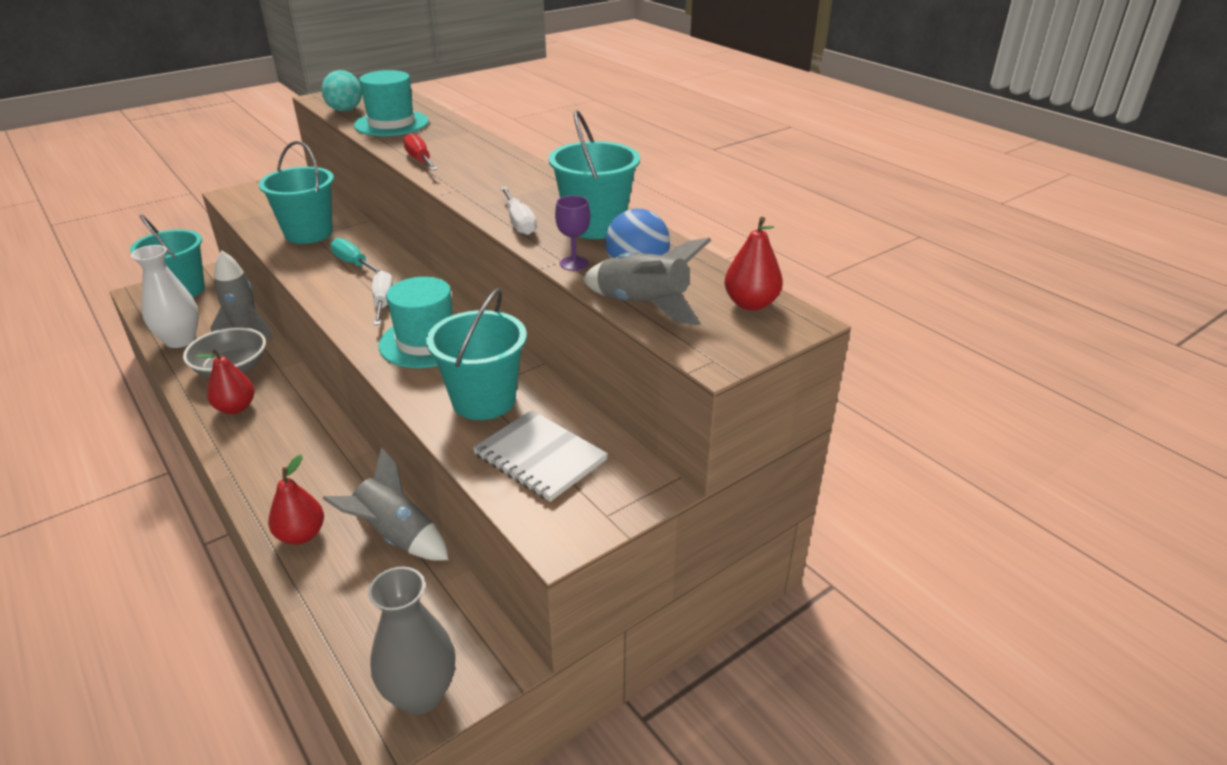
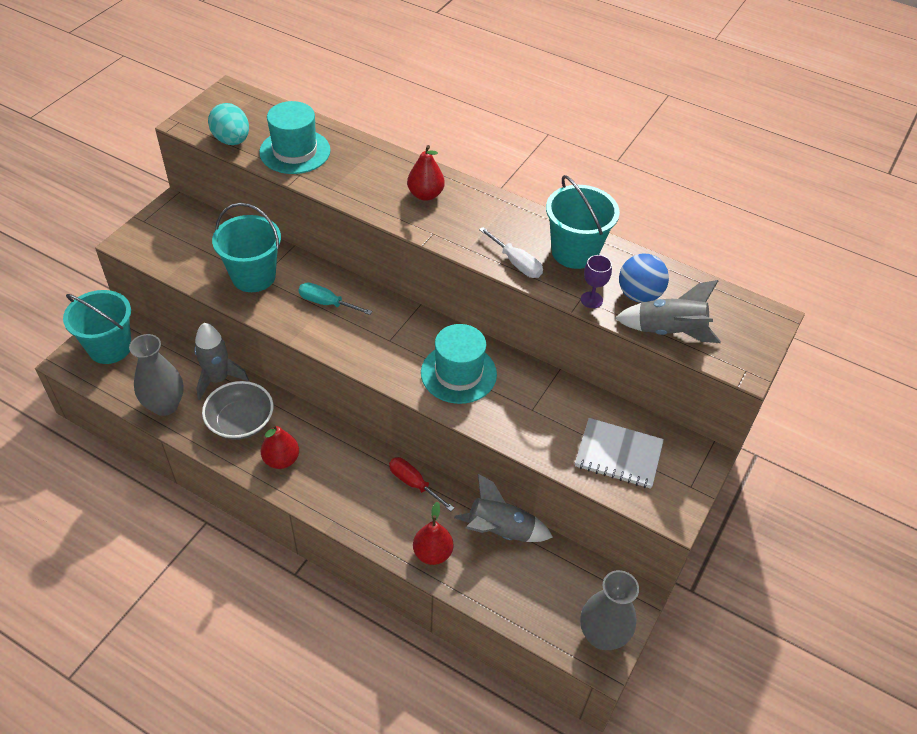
camera: 25 degrees left, 15 degrees up
white vase [131,245,199,348] -> grey vase [129,334,184,416]
white screwdriver [372,271,393,325] -> none
red screwdriver [403,133,438,170] -> red screwdriver moved to [389,457,454,511]
turquoise bucket [426,289,527,420] -> none
red pear [724,217,783,311] -> red pear moved to [407,145,445,201]

